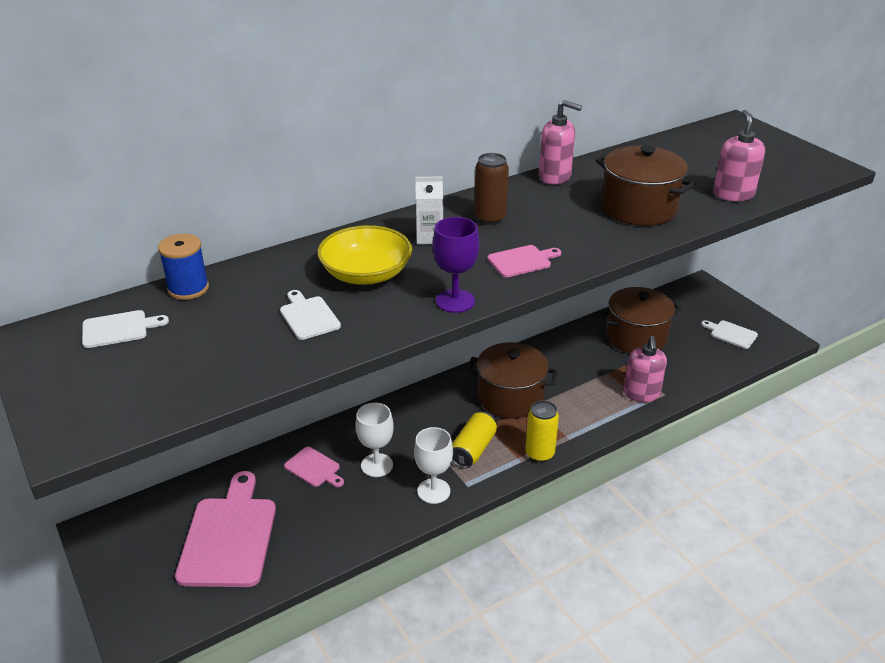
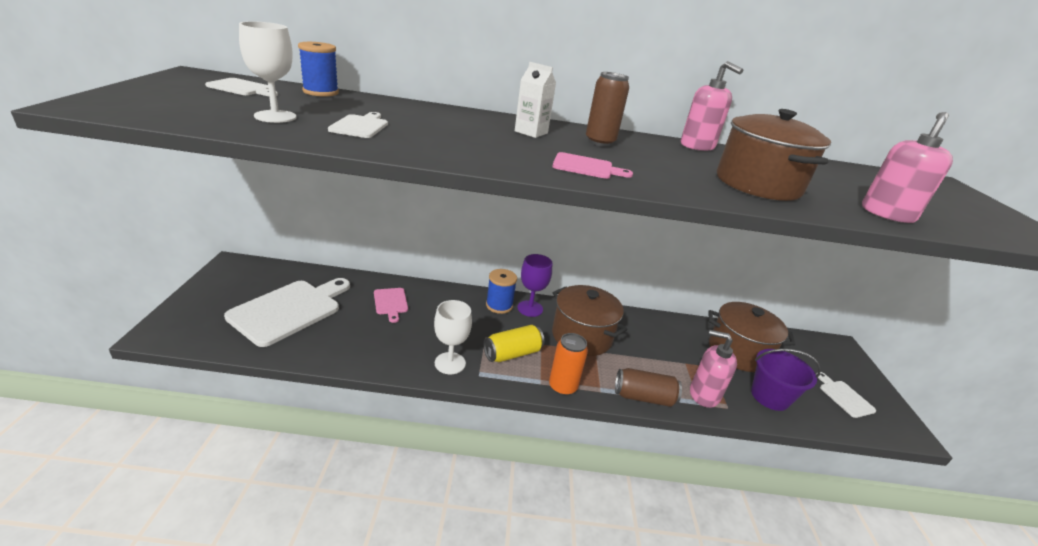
camera: 30 degrees right, 5 degrees down
pink cutting board [175,471,276,587] -> white cutting board [224,278,350,347]
yellow bowl [317,225,412,285] -> none
white goblet [355,403,394,477] -> white goblet moved to [239,21,296,123]
purple goblet [433,217,480,313] -> purple goblet moved to [517,254,552,317]
yellow can [525,400,559,462] -> orange can [549,333,588,396]
pink soap dispenser [623,336,667,402] -> pink soap dispenser turned 75 degrees clockwise [690,330,737,408]
none -> blue spool [486,269,517,314]
none -> brown can [615,368,682,407]
none -> purple bucket [751,349,821,411]

